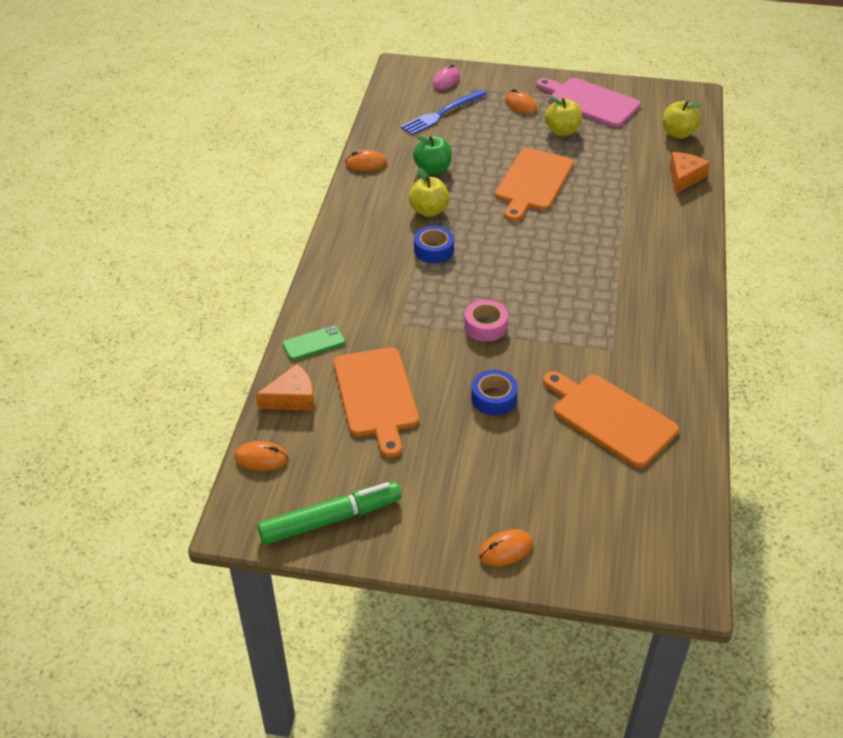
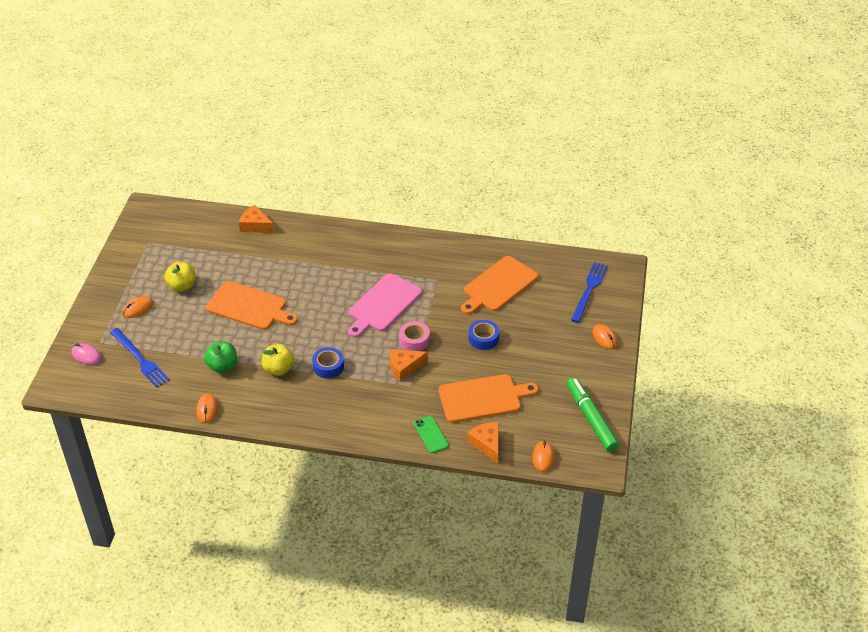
camera: 90 degrees left, 0 degrees up
pink cutting board [536,78,641,127] -> pink cutting board moved to [348,273,422,338]
yellow apple [663,101,702,139] -> none
none -> orange cheese [390,349,428,382]
none -> blue fork [571,262,608,323]

